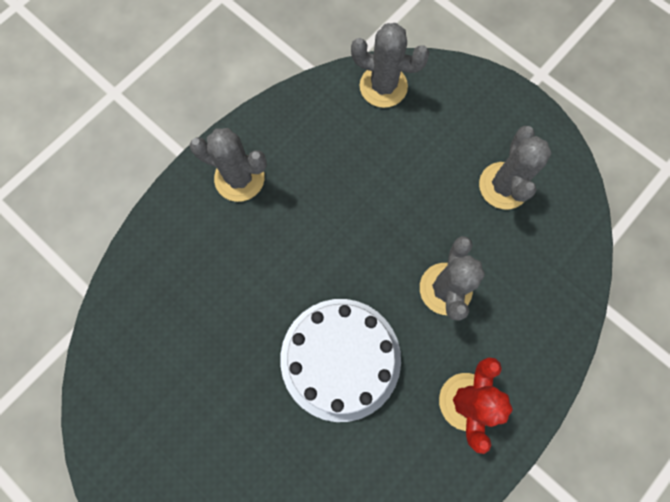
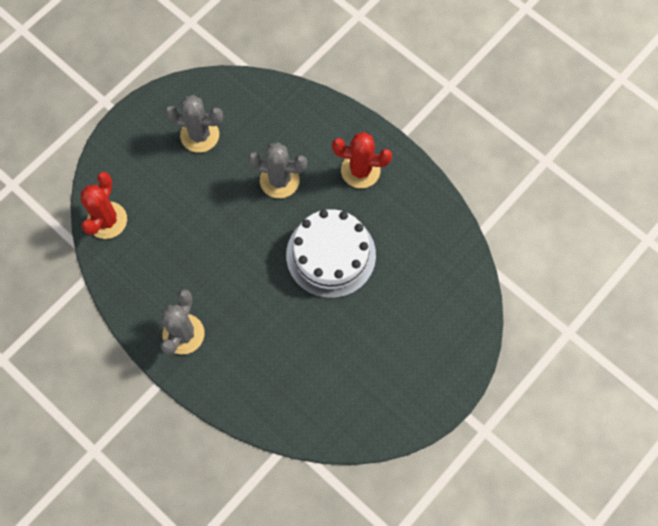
camera: 90 degrees left, 5 degrees down
grey cactus [351,23,430,108] -> red cactus [81,172,127,239]

